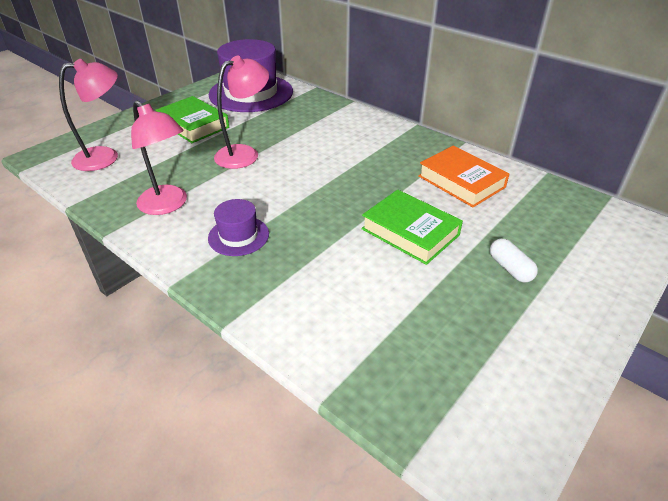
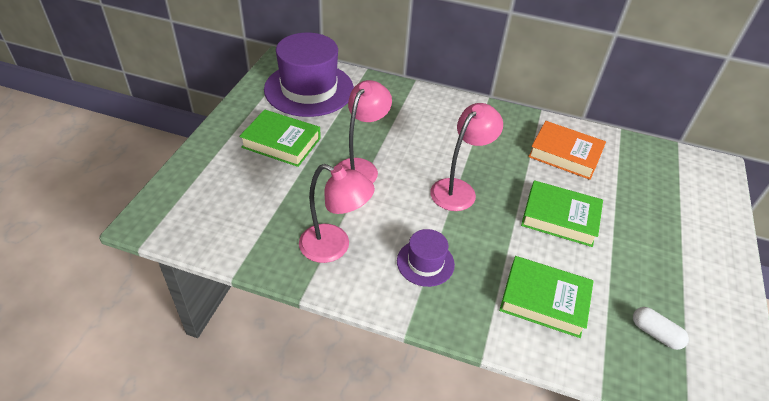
camera: 25 degrees left, 5 degrees up
pink lamp [59,59,118,171] -> pink lamp moved to [430,103,503,211]
white capsule [490,238,538,282] -> white capsule moved to [633,307,689,350]
none -> green book [499,256,594,338]

